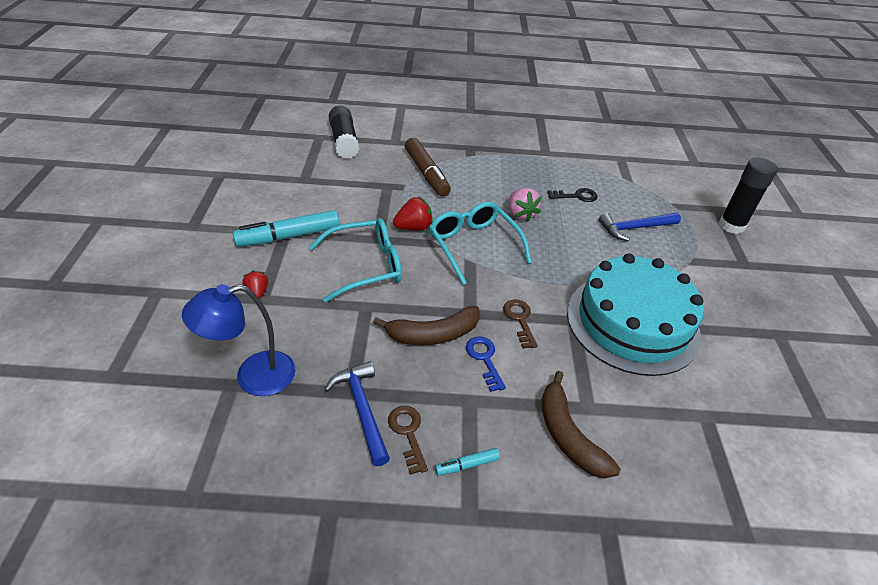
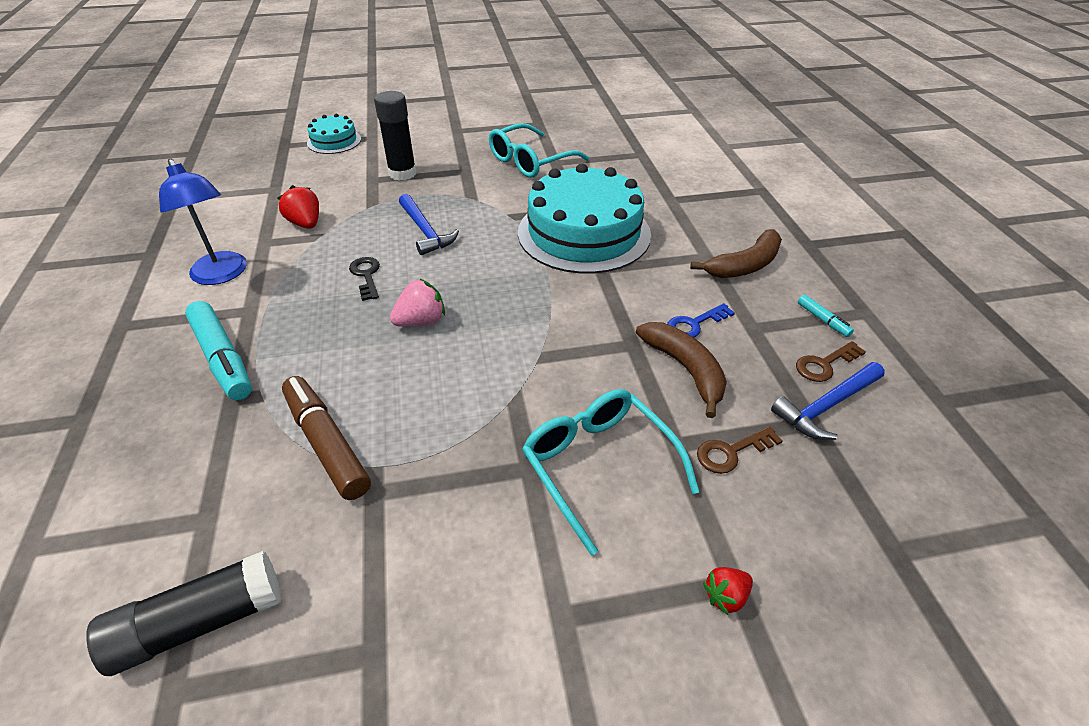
camera: 100 degrees left, 0 degrees up
blue lamp [182,284,296,396] -> blue lamp moved to [159,159,247,285]
turquoise marker [233,210,340,247] -> turquoise marker moved to [185,301,252,400]
red strawberry [393,196,433,231] -> red strawberry moved to [278,185,319,229]
brown marker [405,138,451,197] -> brown marker turned 90 degrees counterclockwise [282,376,371,500]
turquoise glasses [429,201,532,285] -> turquoise glasses moved to [489,123,589,178]
brown key [503,300,538,349] -> brown key moved to [697,426,783,474]
none -> turquoise cake [307,114,361,154]

